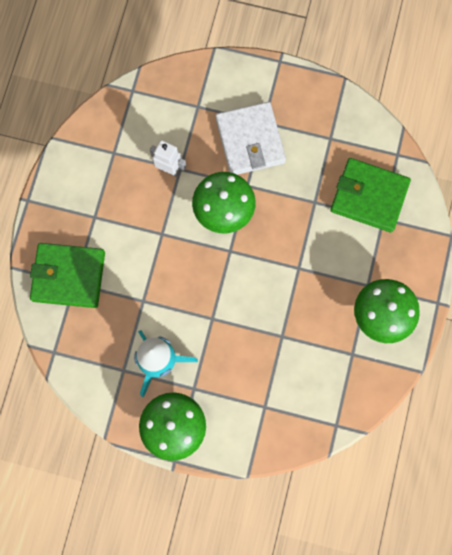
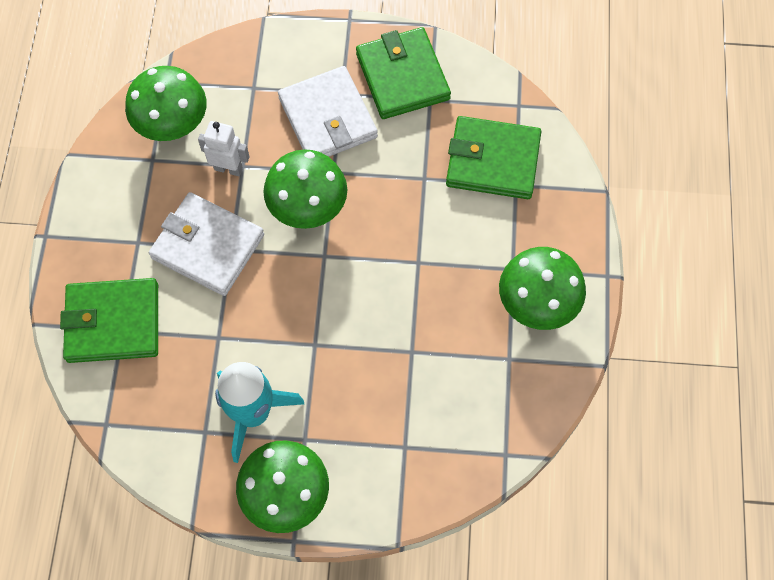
camera: 10 degrees left, 10 degrees down
none -> green mushroom [125,66,207,141]
none -> white wallet [149,192,264,296]
none -> green wallet [356,27,451,119]

